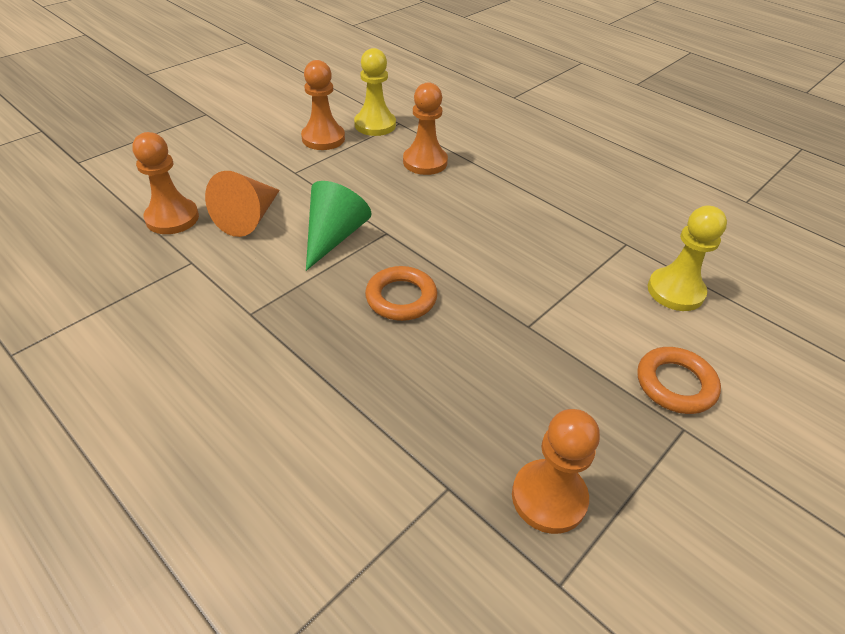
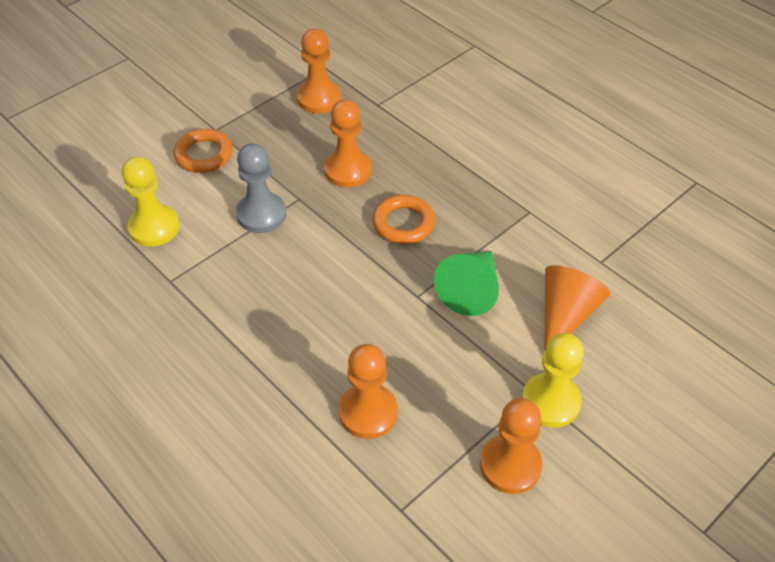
camera: 175 degrees left, 5 degrees up
orange pawn [132,132,199,234] -> orange pawn moved to [324,99,372,188]
yellow pawn [354,48,396,136] -> yellow pawn moved to [522,333,584,428]
none -> grey pawn [236,143,286,233]

